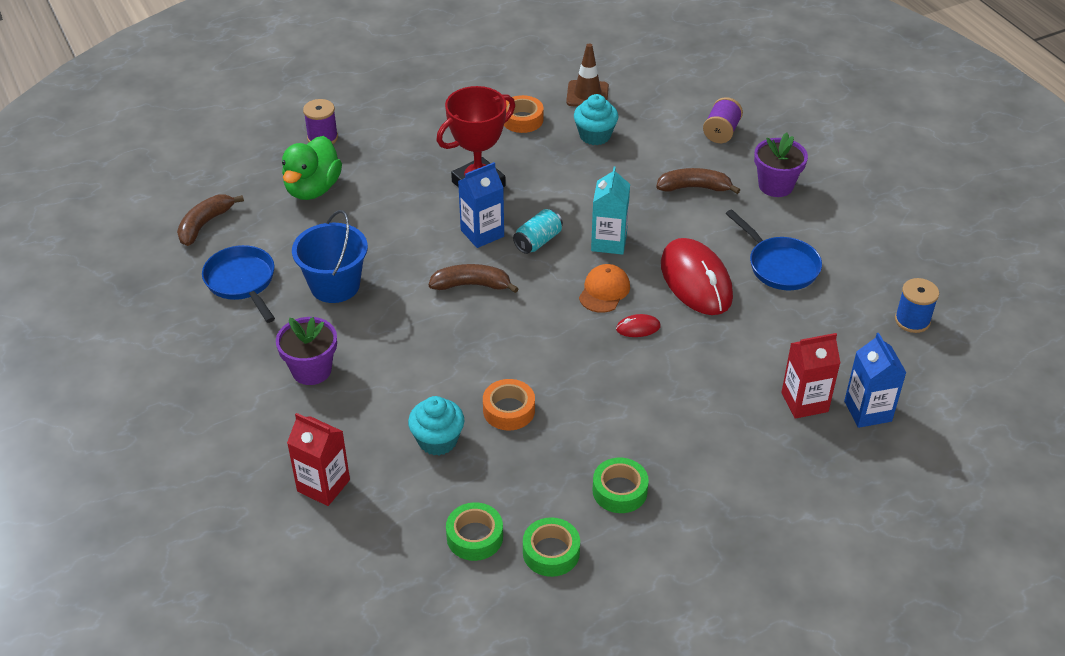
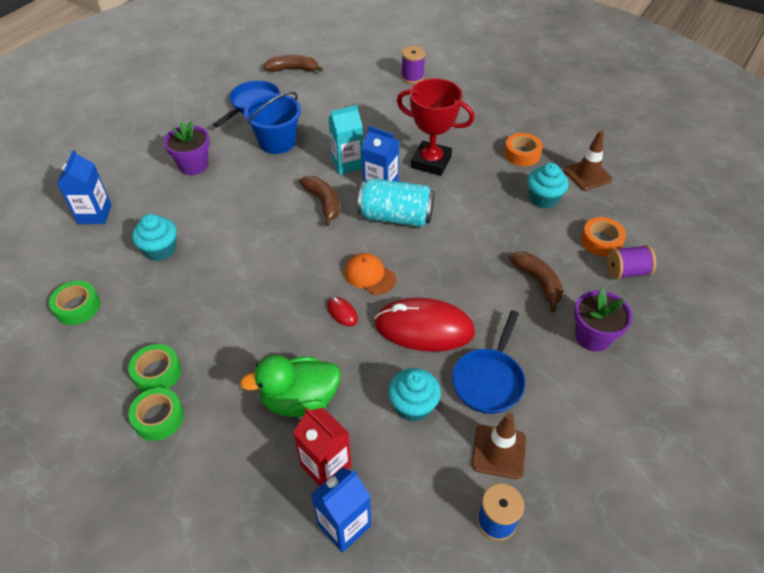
camera: 60 degrees right, 5 degrees up
green duck [282,136,342,200] -> green duck moved to [240,355,341,417]
red carton [287,413,350,506] -> blue carton [57,150,111,224]
orange tape [483,379,535,430] -> orange tape moved to [581,217,626,257]
turquoise can [513,209,563,254] -> turquoise can [358,178,435,227], size x1.70
green tape [523,517,580,577] -> green tape moved to [128,388,184,441]
orange cap [579,264,630,313] -> orange cap turned 135 degrees counterclockwise [344,253,396,295]
turquoise carton [591,166,630,255] -> turquoise carton moved to [328,105,363,174]
red mouse [661,238,733,315] -> red mouse turned 60 degrees clockwise [374,298,475,352]
none -> turquoise cupcake [388,368,441,422]
none -> brown traffic cone [472,413,526,479]

